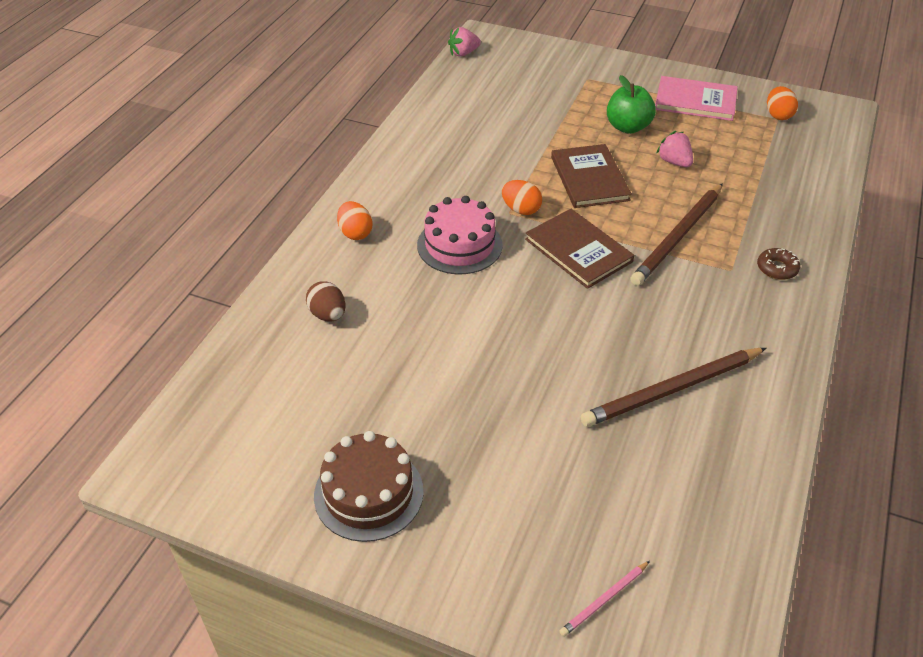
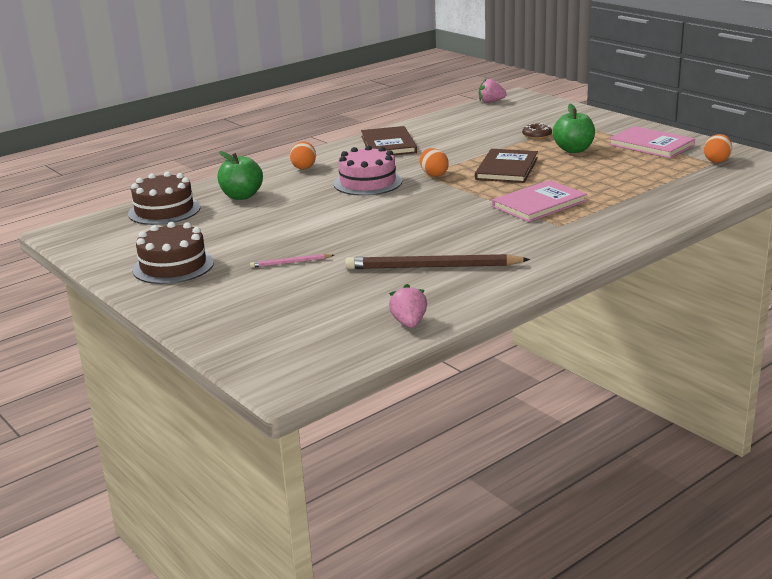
camera: 30 degrees right, 20 degrees down
brown egg [306,281,346,321] -> green apple [218,151,263,200]
brown book [525,209,634,289] -> brown book moved to [361,126,417,155]
pink pencil [560,561,650,637] -> pink pencil moved to [250,254,334,268]
brown pencil [630,183,723,286] -> pink book [492,180,587,222]
pink strawberry [656,131,693,167] -> pink strawberry moved to [389,284,427,328]
brown donut [757,248,800,280] -> brown donut moved to [522,123,552,139]
none -> brown cake [128,172,201,225]

